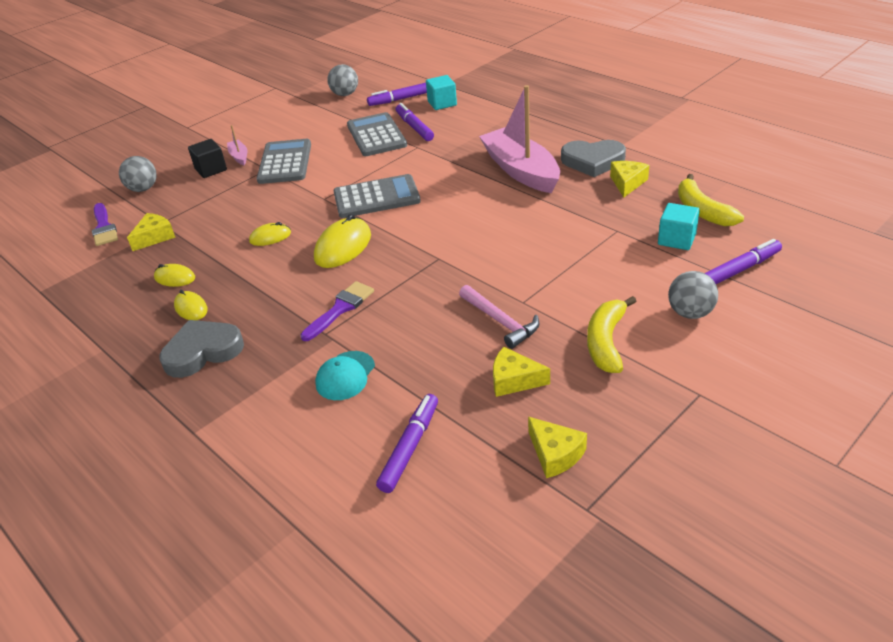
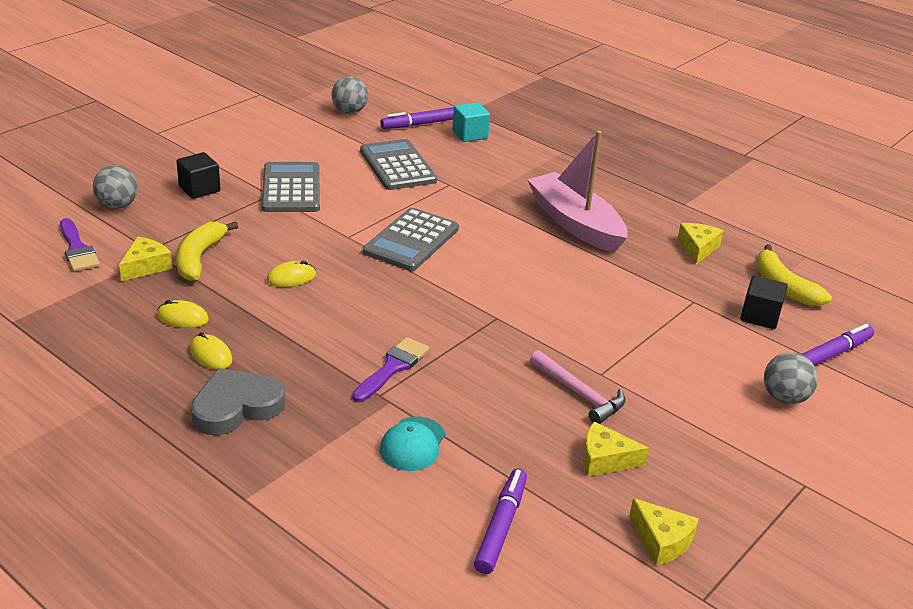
camera: 10 degrees left, 5 degrees down
pink boat [227,125,247,165] -> none
yellow mouse [314,214,371,268] -> none
grey calculator [333,174,421,218] -> grey calculator turned 135 degrees clockwise [363,208,459,271]
purple marker [396,103,434,141] -> none
grey heart [561,140,626,177] -> none
yellow banana [587,296,637,373] -> yellow banana moved to [176,221,238,281]
turquoise cube [658,203,700,250] -> black cube [740,276,788,329]

